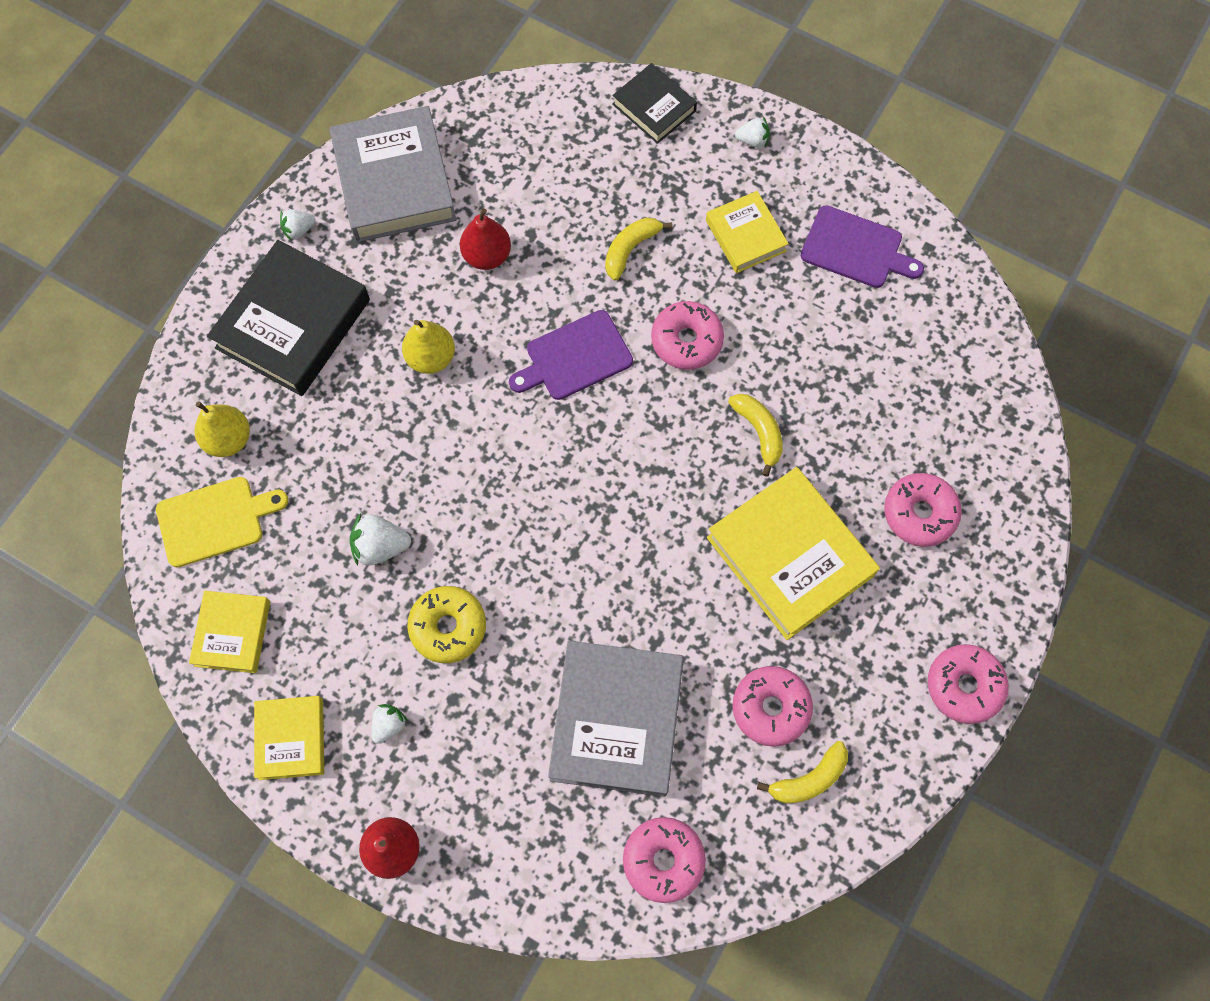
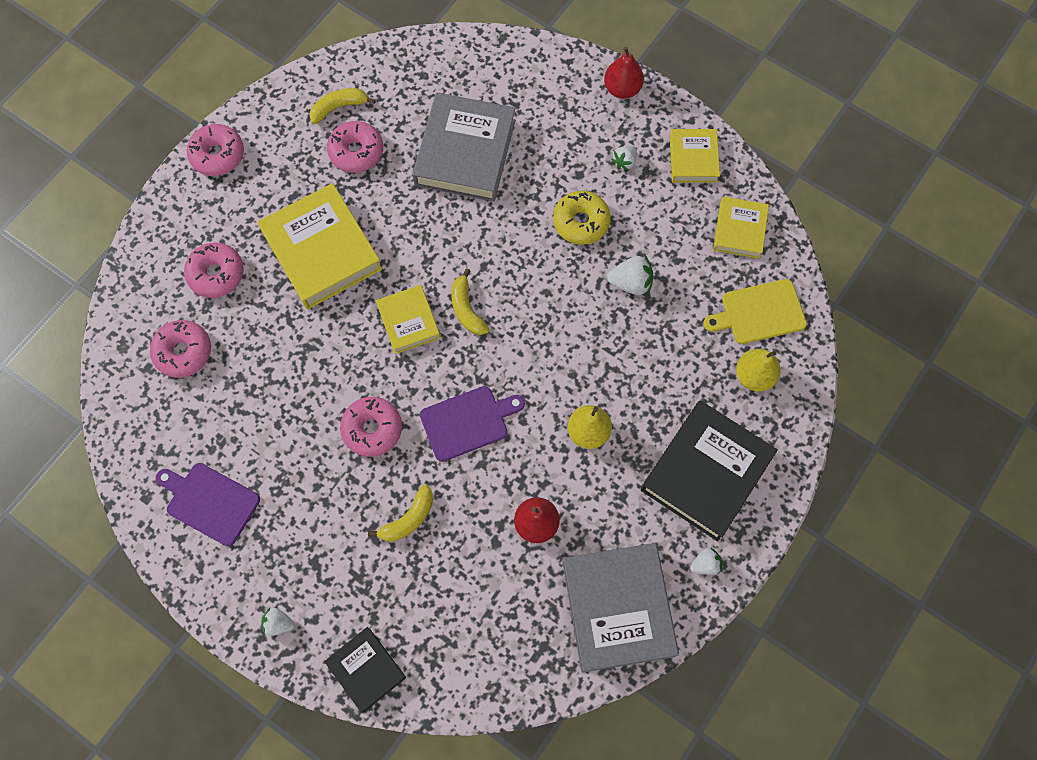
camera: 175 degrees left, 0 degrees up
pink donut [623,817,706,903] -> pink donut moved to [150,320,211,378]
yellow book [706,191,789,273] -> yellow book moved to [376,285,440,354]
yellow banana [728,394,783,477] -> yellow banana moved to [451,269,489,335]

